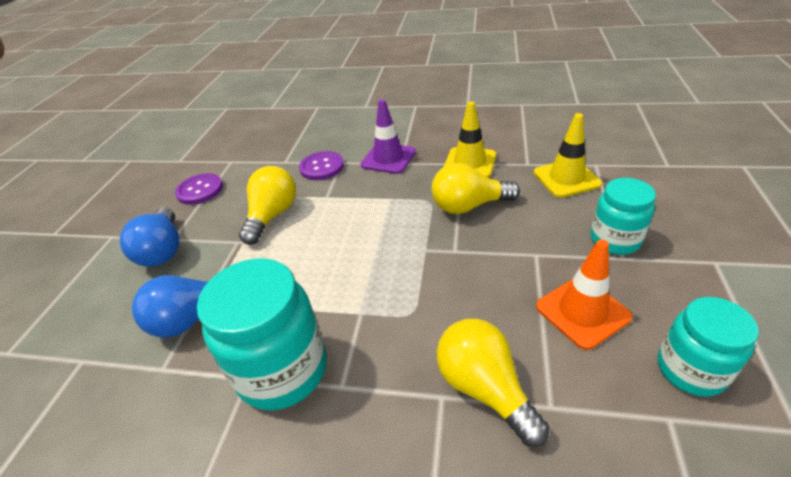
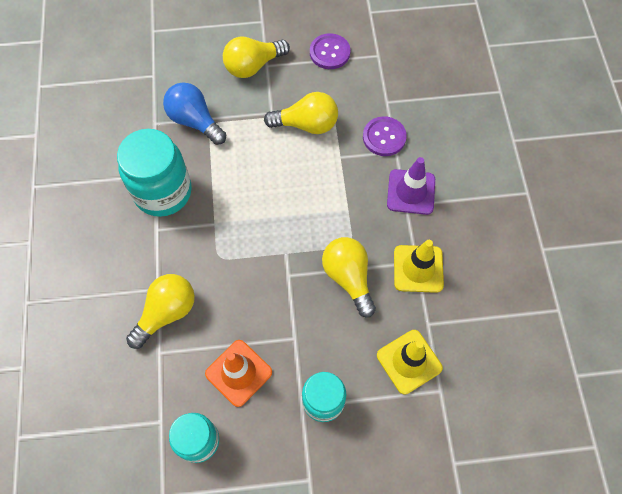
camera: 70 degrees right, 25 degrees up
blue light bulb [120,207,179,267] -> yellow light bulb [223,37,290,78]

